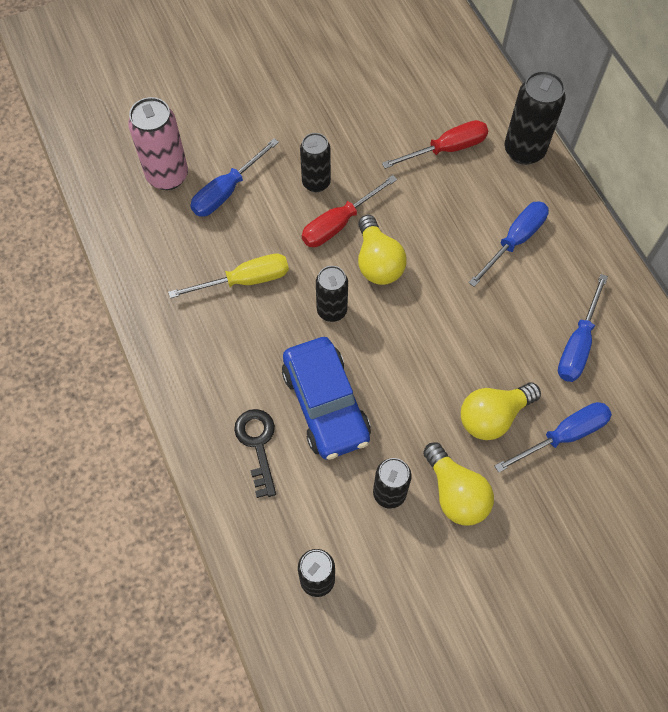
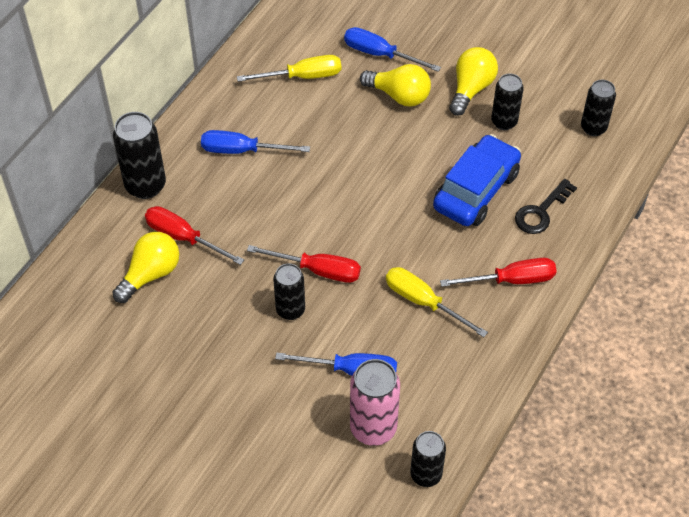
camera: 125 degrees left, 10 degrees down
black can [316,266,348,322] -> black can moved to [410,431,446,487]
yellow light bulb [358,215,407,285] -> yellow light bulb moved to [112,232,179,303]
blue screwdriver [558,274,608,382] -> yellow screwdriver [237,55,341,82]
none -> red screwdriver [440,258,556,287]

